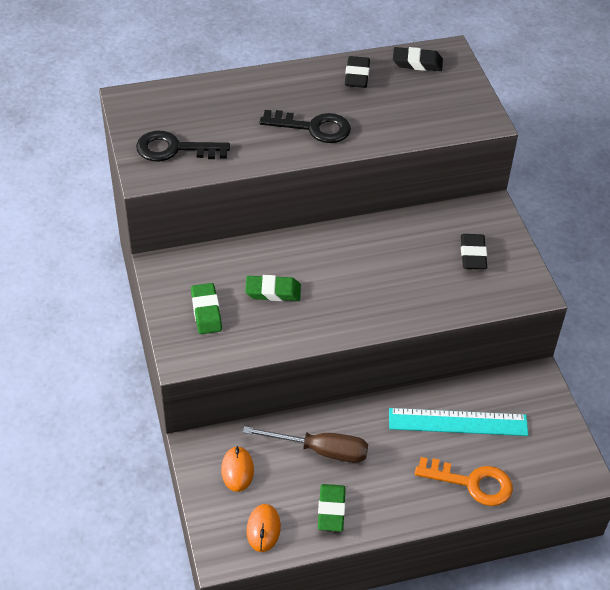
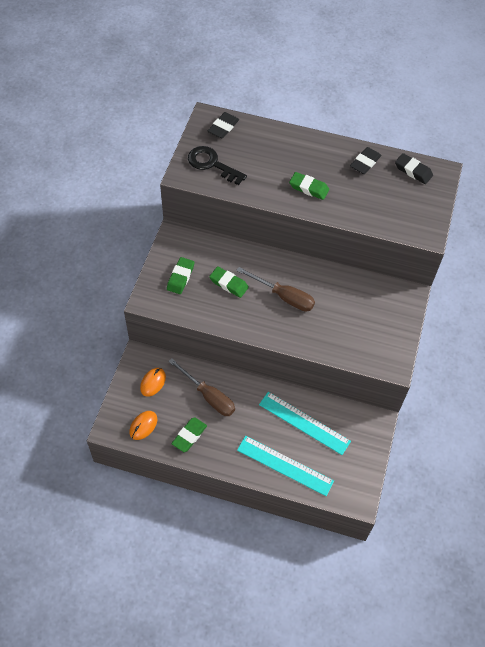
camera: 30 degrees right, 10 degrees up
black key [260,110,351,143] -> green eraser [289,172,329,200]
orange key [415,457,513,506] -> turquoise ruler [237,436,334,496]
black eraser [461,234,487,269] -> black eraser moved to [208,112,239,139]
none -> brown screwdriver [236,267,315,312]

